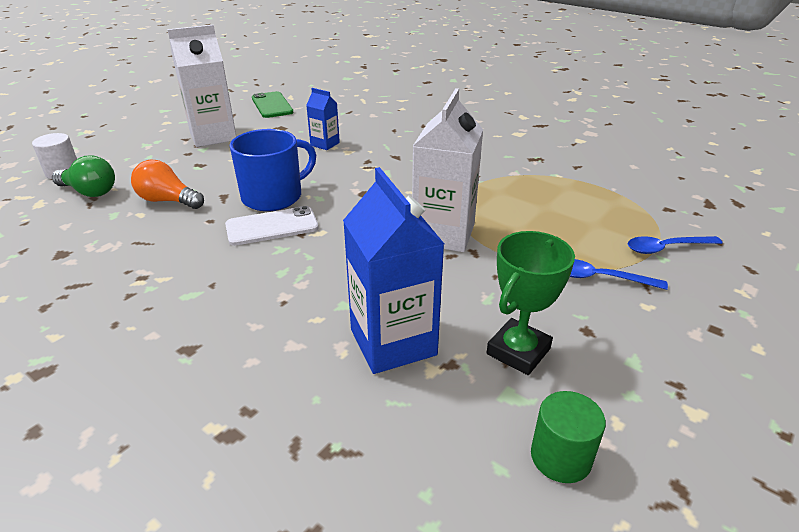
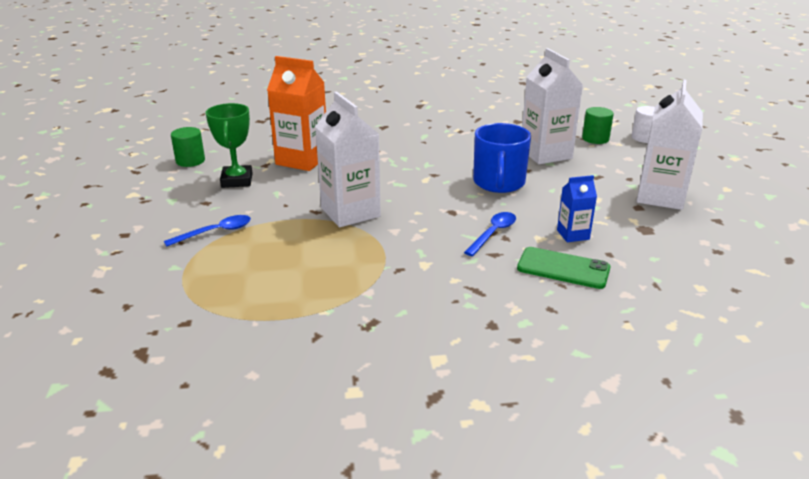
camera: 135 degrees right, 5 degrees down
green light bulb [52,156,115,197] -> green cylinder [582,107,614,144]
orange light bulb [131,160,204,209] -> white carton [522,48,583,164]
white phone [225,206,319,246] -> none
green phone [252,91,294,118] -> green phone moved to [517,247,611,289]
blue carton [343,167,444,374] -> orange carton [267,56,326,171]
blue spoon [628,236,722,254] -> blue spoon moved to [464,212,516,256]

